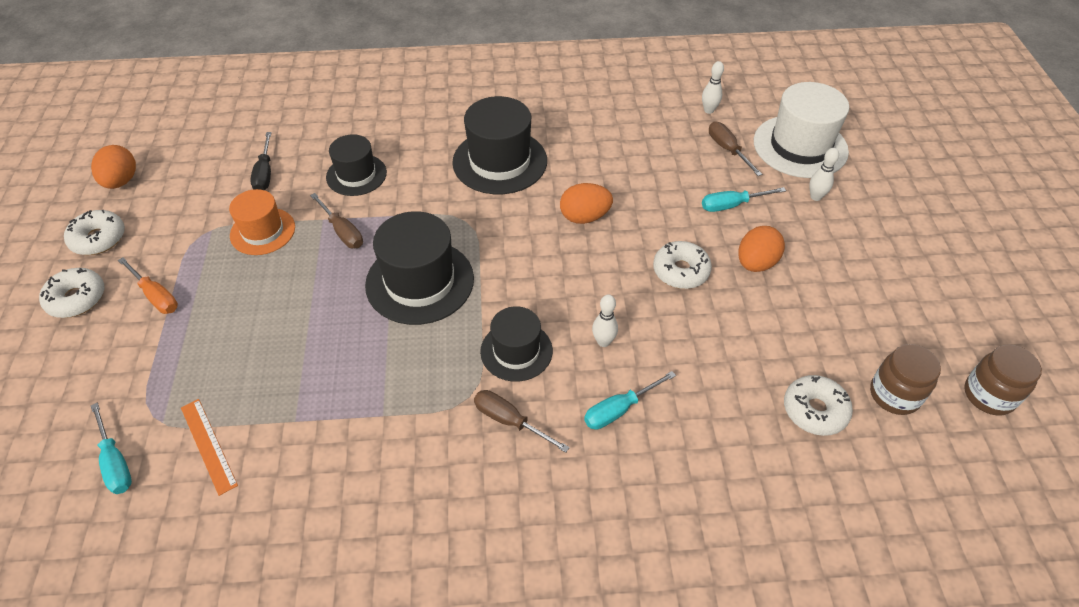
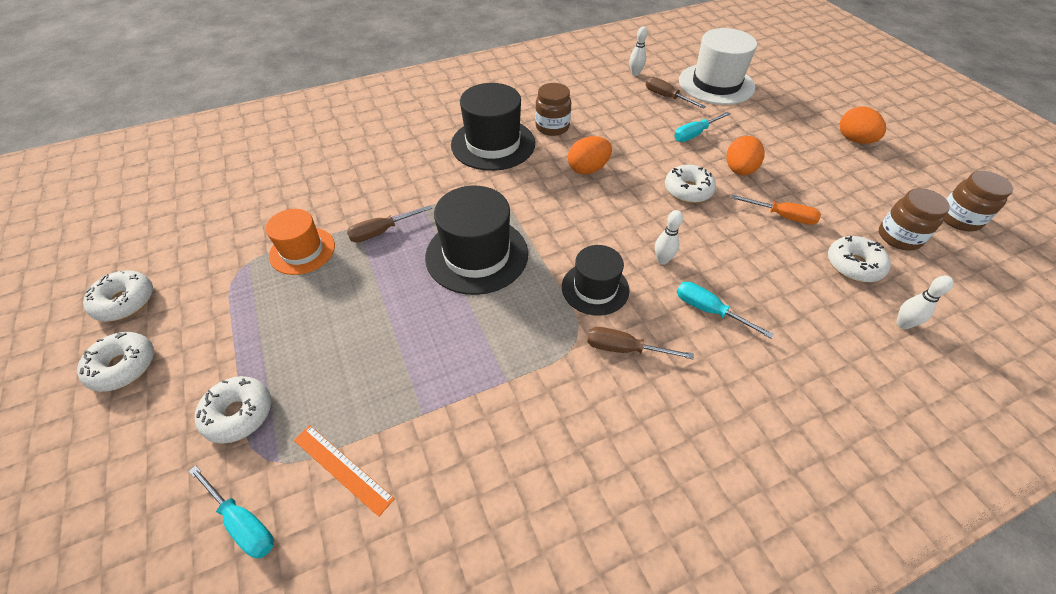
camera: 20 degrees left, 0 degrees up
orange egg [91,145,136,189] -> orange egg moved to [840,106,886,144]
orange screwdriver [118,257,178,314] -> orange screwdriver moved to [731,195,821,225]
black screwdriver [250,132,272,190] -> none
brown screwdriver [310,193,363,248] -> brown screwdriver turned 120 degrees clockwise [347,205,432,243]
black hat [326,134,387,196] -> none
turquoise screwdriver [584,371,676,430] -> turquoise screwdriver turned 90 degrees clockwise [677,282,774,339]
white bowling pin [809,148,839,201] -> white bowling pin moved to [896,275,954,329]
none -> white donut [195,376,271,444]
none -> brown jar [535,83,571,136]

